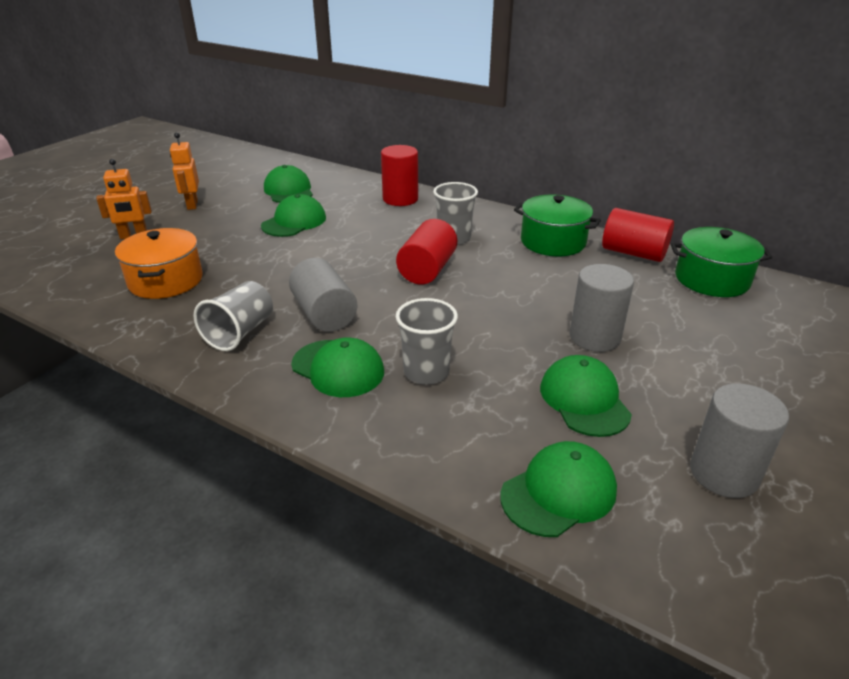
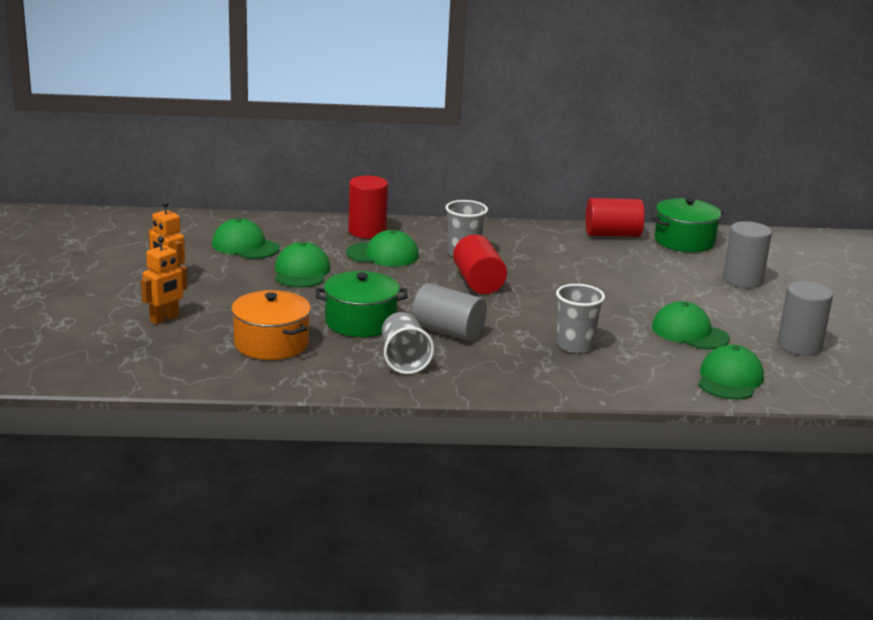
camera: 35 degrees left, 10 degrees down
green cap [291,338,384,397] -> green cap moved to [346,230,419,266]
green pot [514,195,601,256] -> green pot moved to [316,271,408,337]
grey cylinder [570,264,634,352] -> grey cylinder moved to [723,221,772,288]

